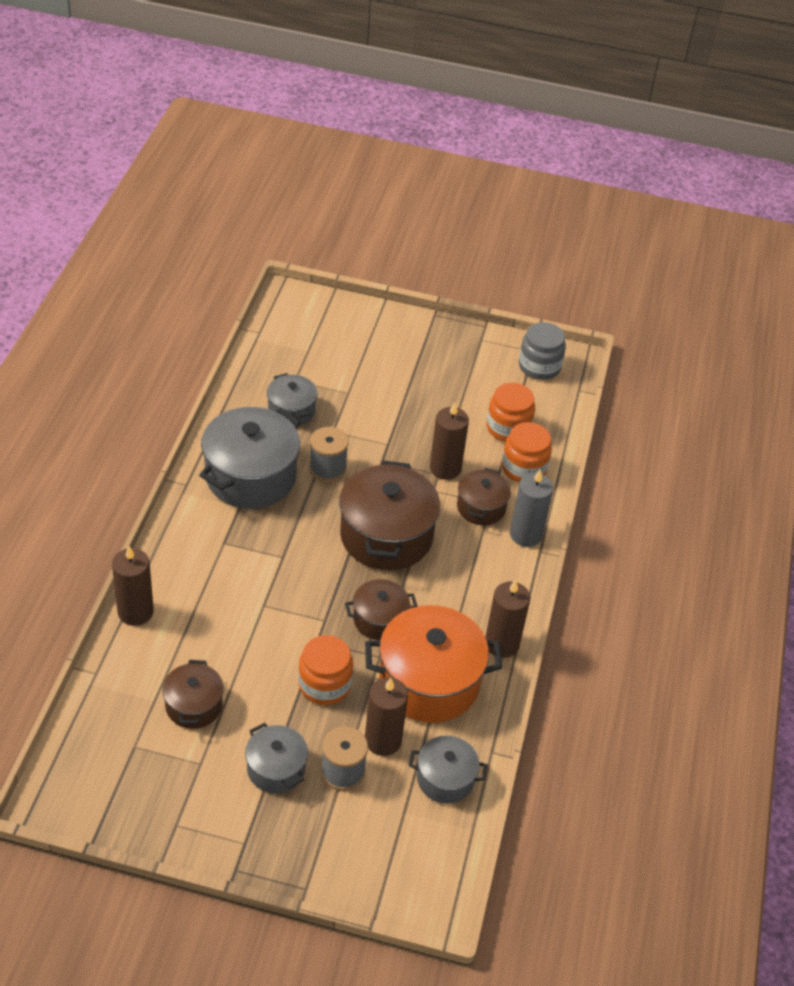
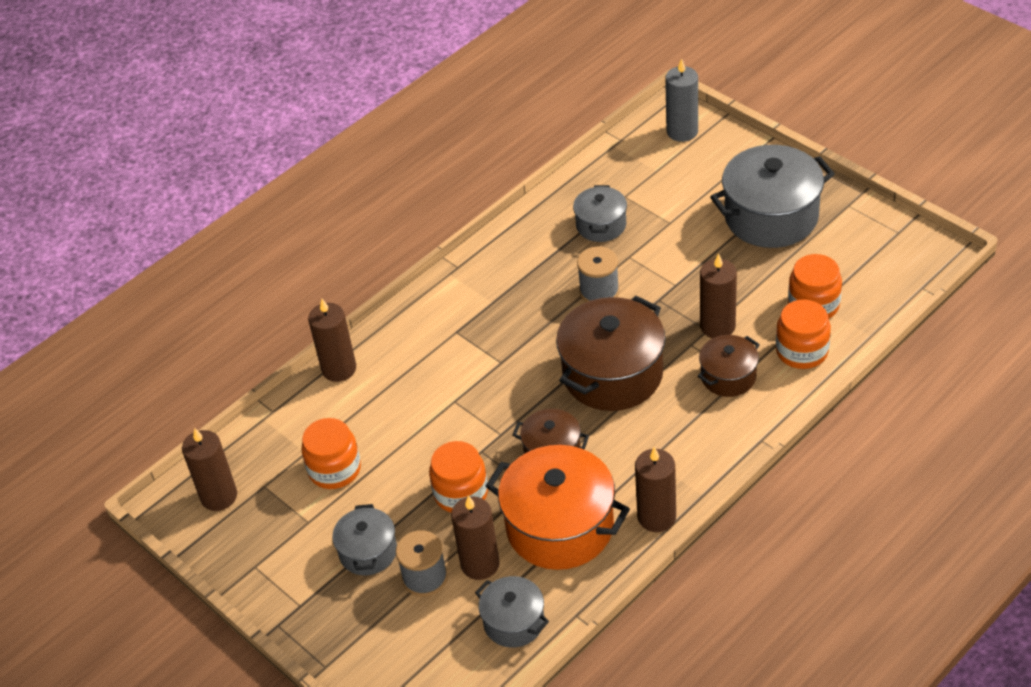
camera: 40 degrees right, 0 degrees up
brown pot [162,660,224,729] -> orange jar [301,418,361,489]
grey pot [199,407,300,509] -> grey pot moved to [710,145,835,248]
grey candle [510,470,554,547] -> grey candle moved to [665,58,698,142]
grey jar [519,322,566,380] -> none
none -> brown candle [182,428,237,511]

